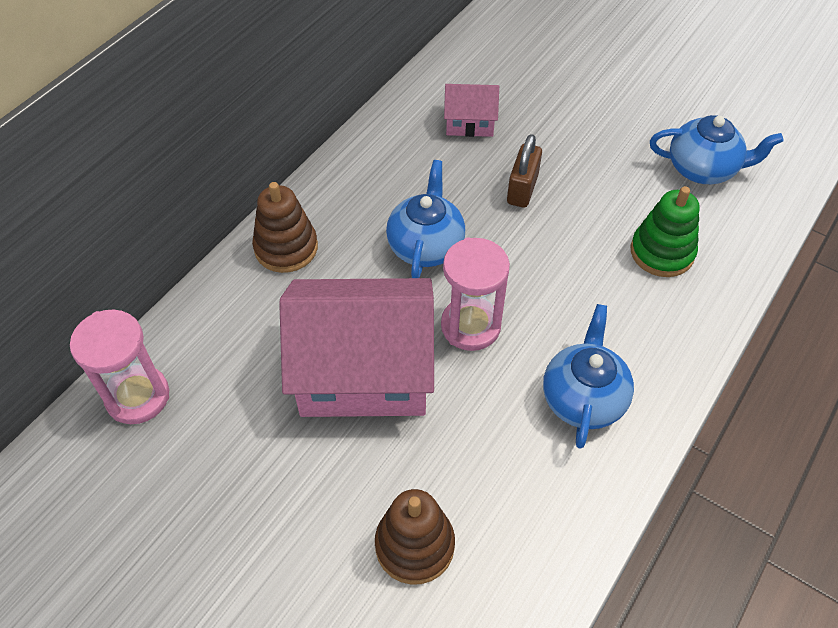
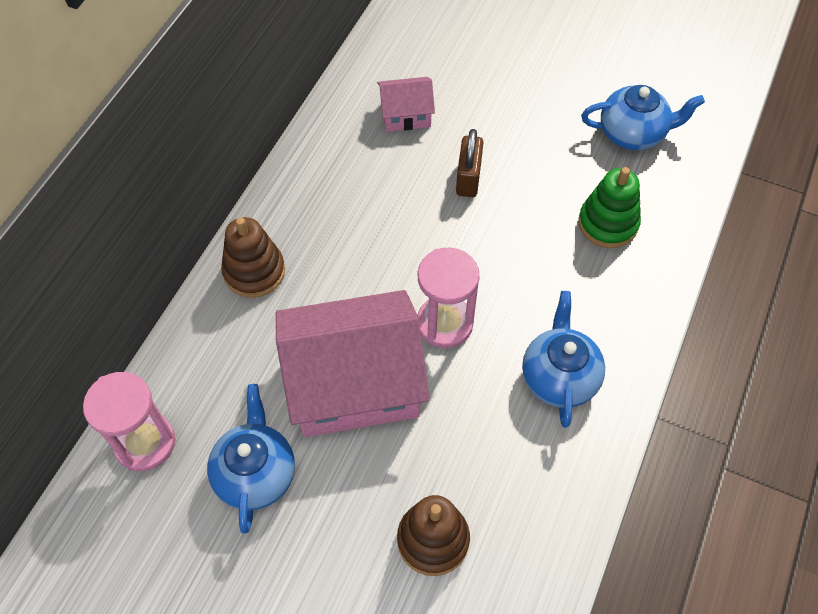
camera: 10 degrees left, 5 degrees up
blue teapot [386,160,465,278] -> blue teapot moved to [207,384,295,533]

